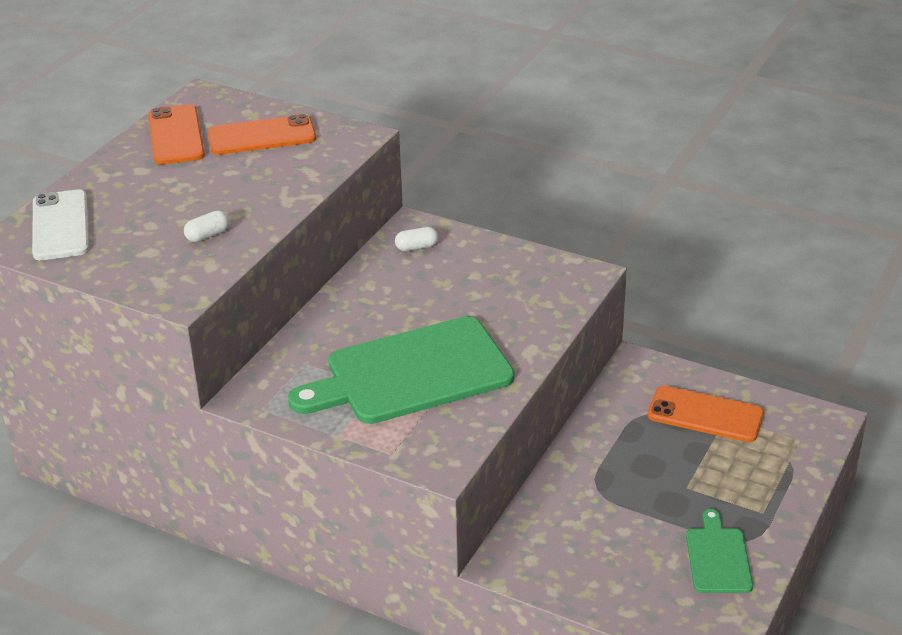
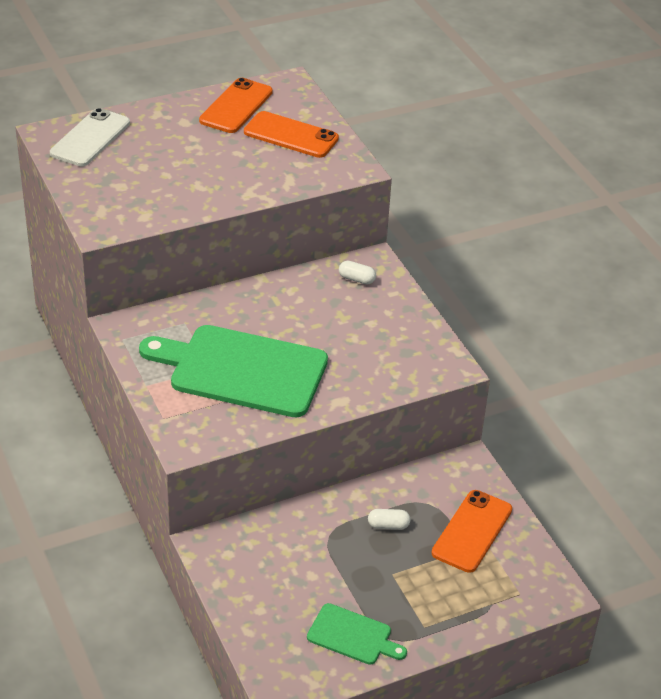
camera: 35 degrees right, 5 degrees up
white capsule [184,210,229,242] -> white capsule moved to [368,509,410,530]
orange phone [647,386,764,442] -> orange phone turned 60 degrees clockwise [431,490,512,573]
green cutting board [686,509,753,593] -> green cutting board turned 75 degrees clockwise [307,603,407,665]

